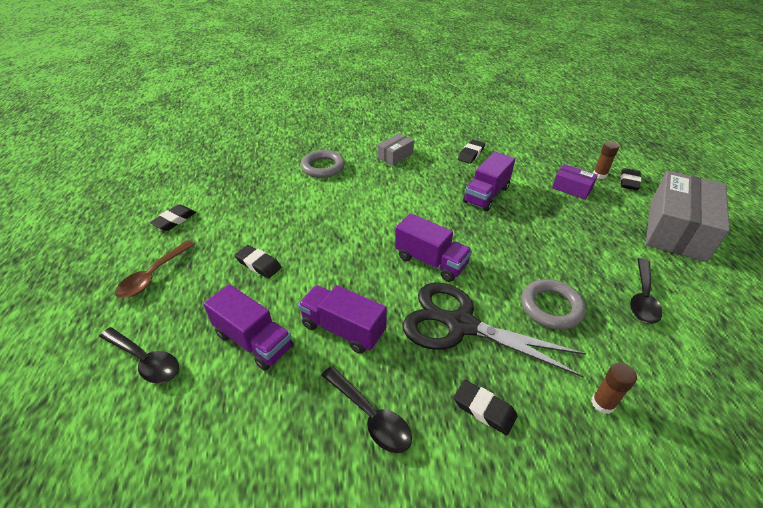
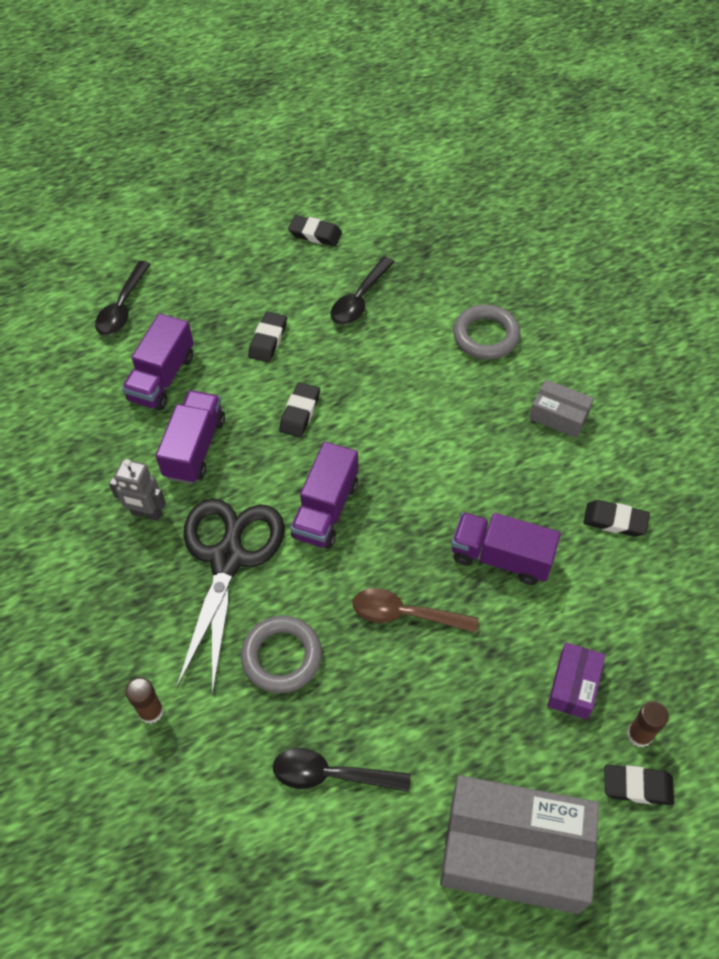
camera: 75 degrees right, 15 degrees up
brown spoon [115,240,195,298] -> brown spoon moved to [353,588,479,633]
black spoon [322,366,412,453] -> black spoon moved to [331,256,394,325]
black eraser [453,380,517,435] -> black eraser moved to [279,382,320,437]
none -> grey robot [109,459,166,521]

